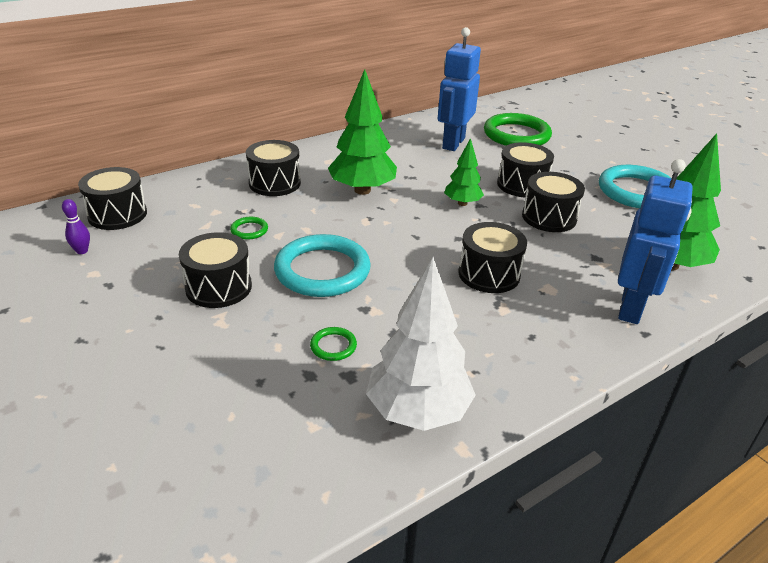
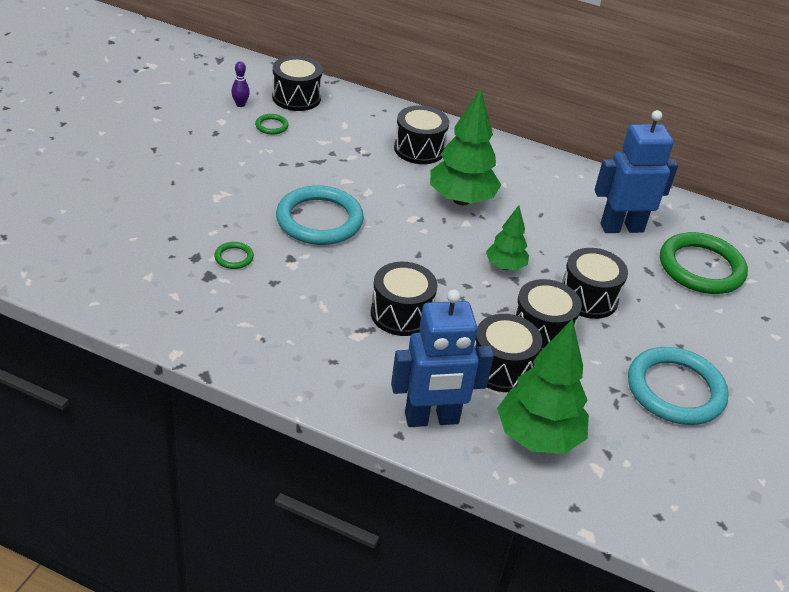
camera: 55 degrees right, 5 degrees up
black drum [179,232,252,308] -> black drum moved to [474,314,542,392]
green ring [230,217,268,240] -> green ring moved to [255,114,288,134]
white tree [366,257,476,431] -> none

